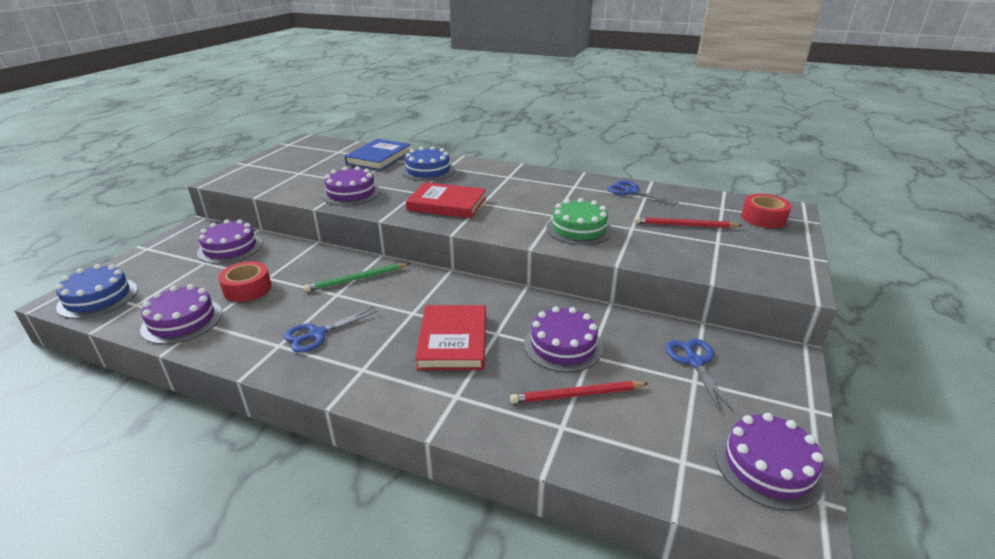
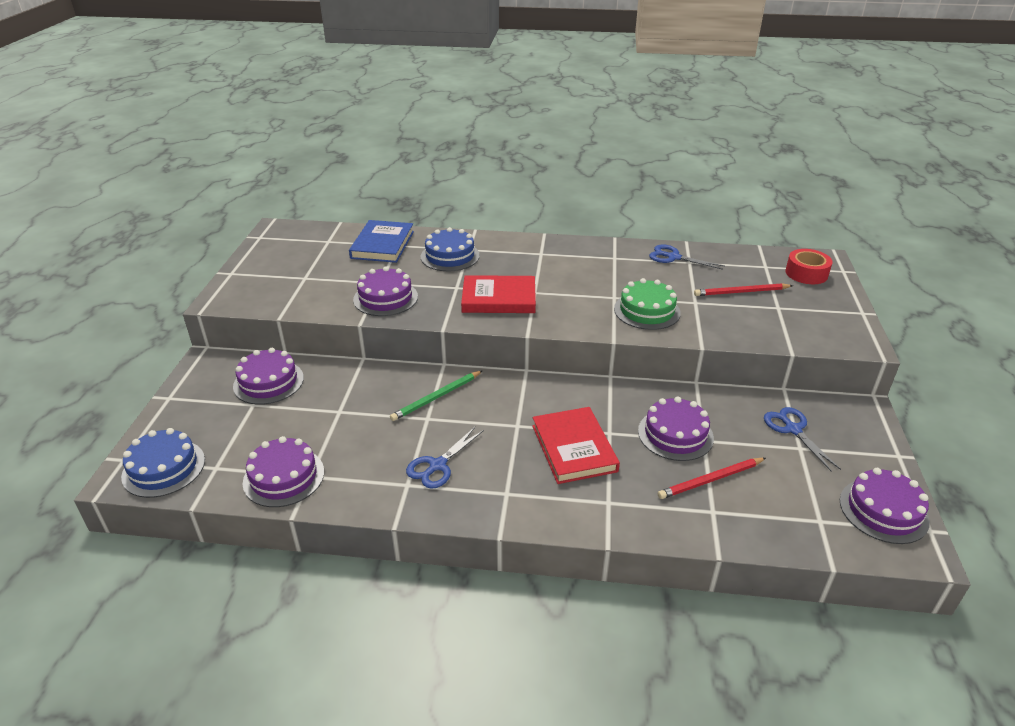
camera: 15 degrees left, 5 degrees up
red tape [218,261,272,302] -> none

